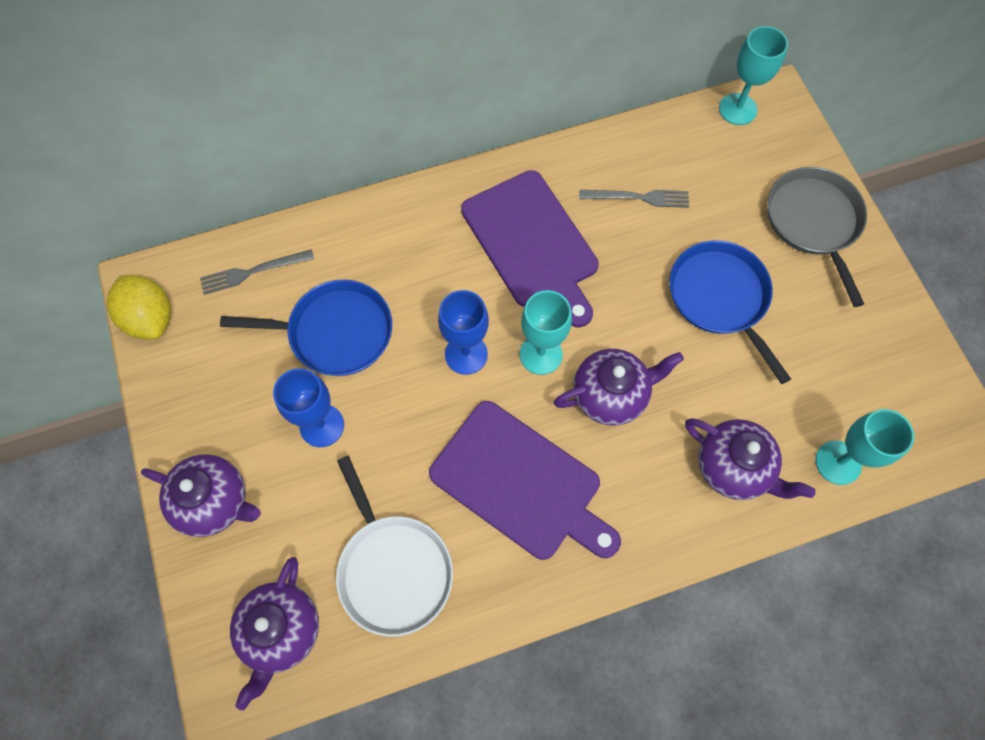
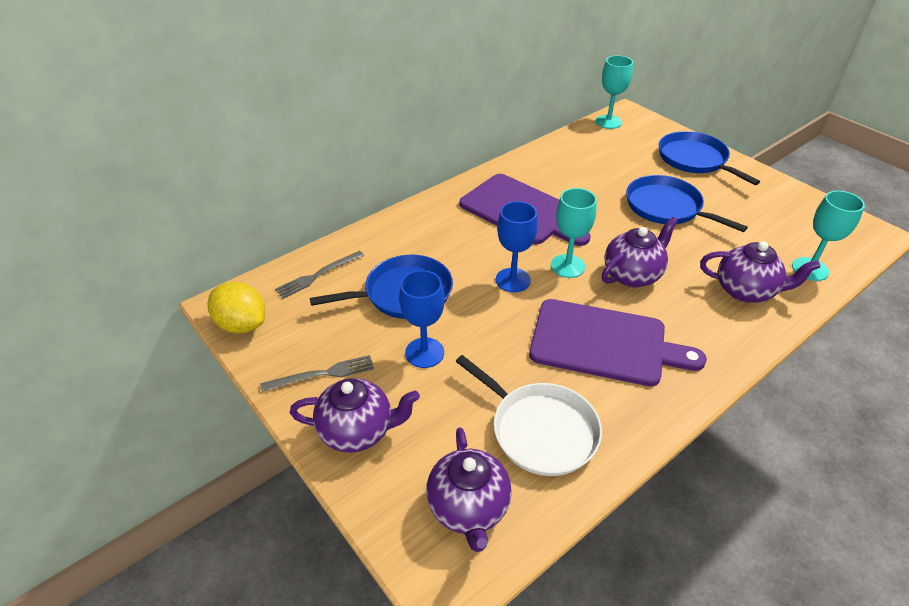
camera: 20 degrees left, 25 degrees down
grey fork [579,190,689,208] -> grey fork moved to [260,355,374,392]
grey pan [767,167,867,307] -> blue pan [659,131,760,185]

